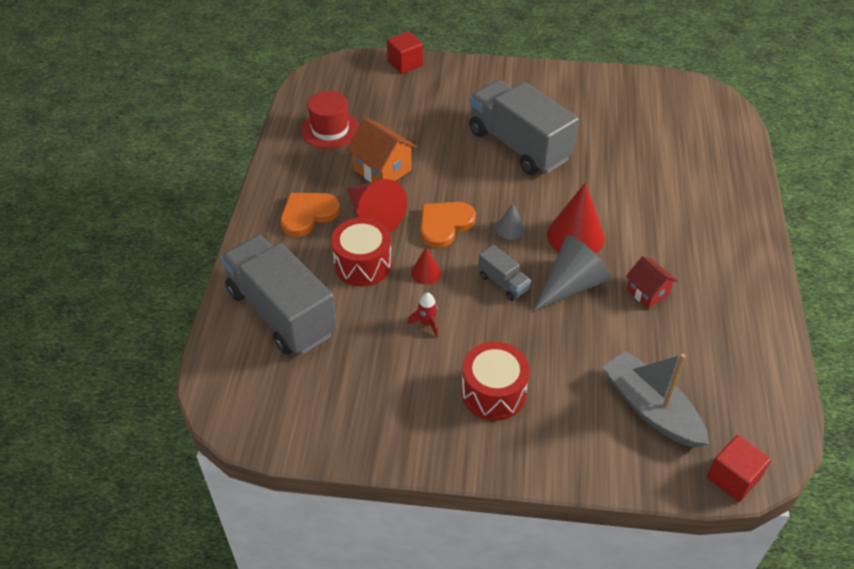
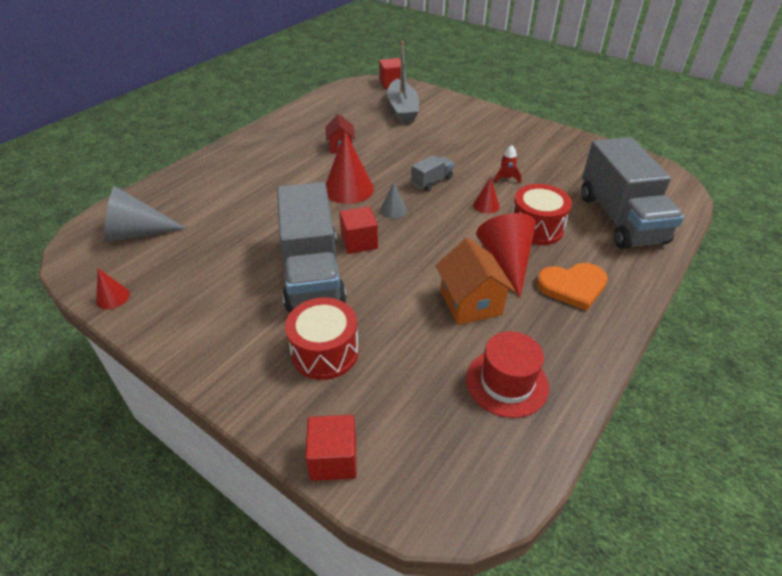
camera: 150 degrees left, 5 degrees down
orange heart [420,202,476,248] -> none
red drum [461,342,530,421] -> red drum moved to [285,298,359,380]
grey truck [478,245,531,301] -> grey truck turned 60 degrees clockwise [411,155,454,191]
grey cone [533,235,611,311] -> grey cone moved to [104,186,187,243]
none -> red cone [96,268,130,309]
none -> red cube [339,206,378,254]

